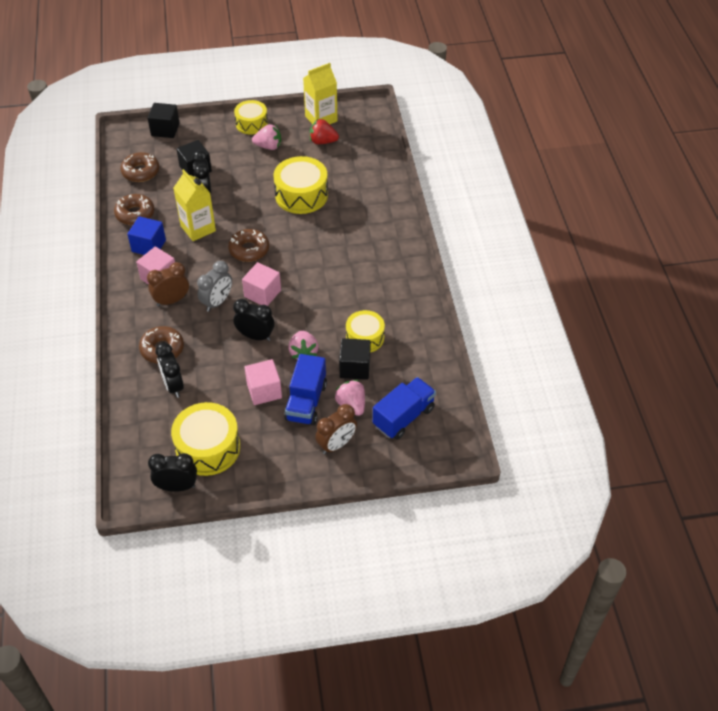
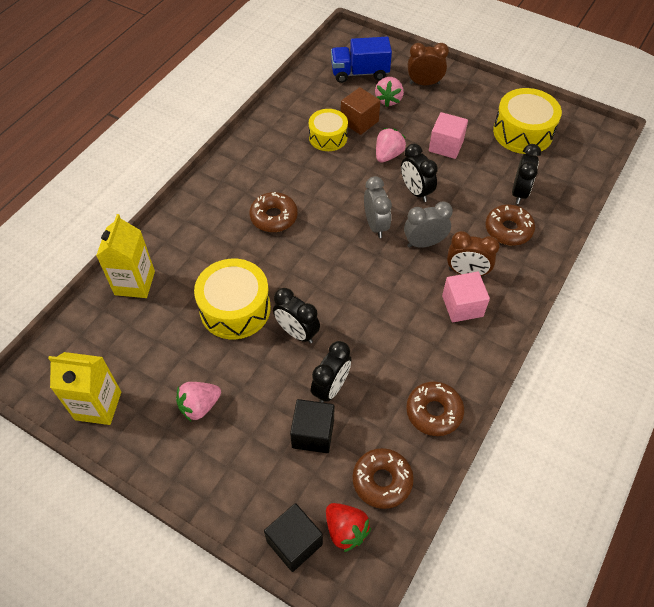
camera: 140 degrees left, 5 degrees up
blue cube [127,216,166,255] -> none
black clock [148,453,197,492] -> black clock moved to [273,288,320,344]
yellow carton [173,169,216,241] -> yellow carton moved to [96,214,155,298]
brown donut [228,229,269,262] -> brown donut moved to [250,192,298,232]
yellow drum [234,100,268,135] -> none
pink cube [242,262,281,306] -> grey clock [364,176,392,238]
pink strawberry [252,124,281,150] -> pink strawberry turned 75 degrees counterclockwise [176,382,221,421]
blue truck [284,354,327,425] -> none
red strawberry [310,119,339,144] -> red strawberry moved to [326,503,371,552]
black cube [339,338,371,380] -> brown cube [341,87,380,135]

